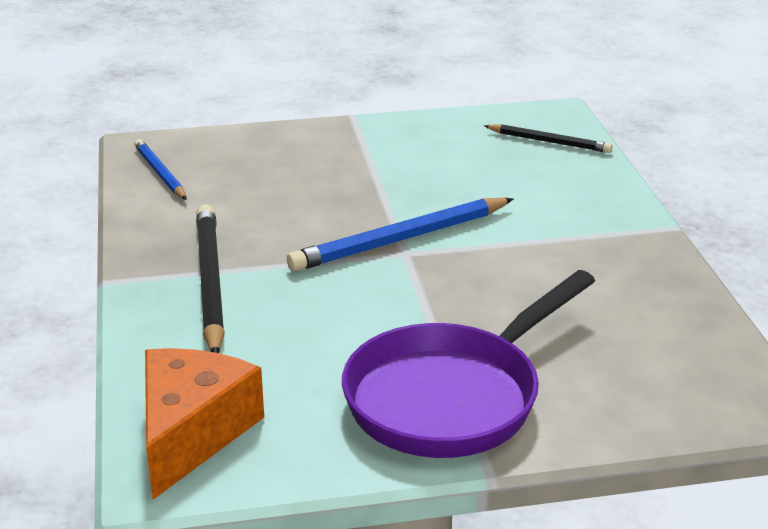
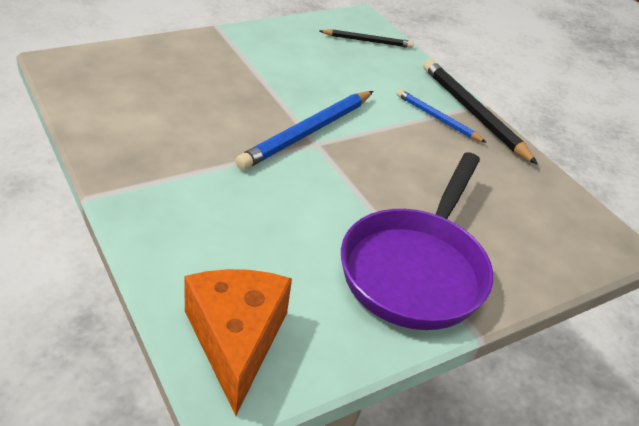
camera: 25 degrees left, 10 degrees up
blue pencil [134,139,187,200] -> blue pencil moved to [396,89,487,143]
black pencil [196,204,225,353] -> black pencil moved to [423,59,538,165]

